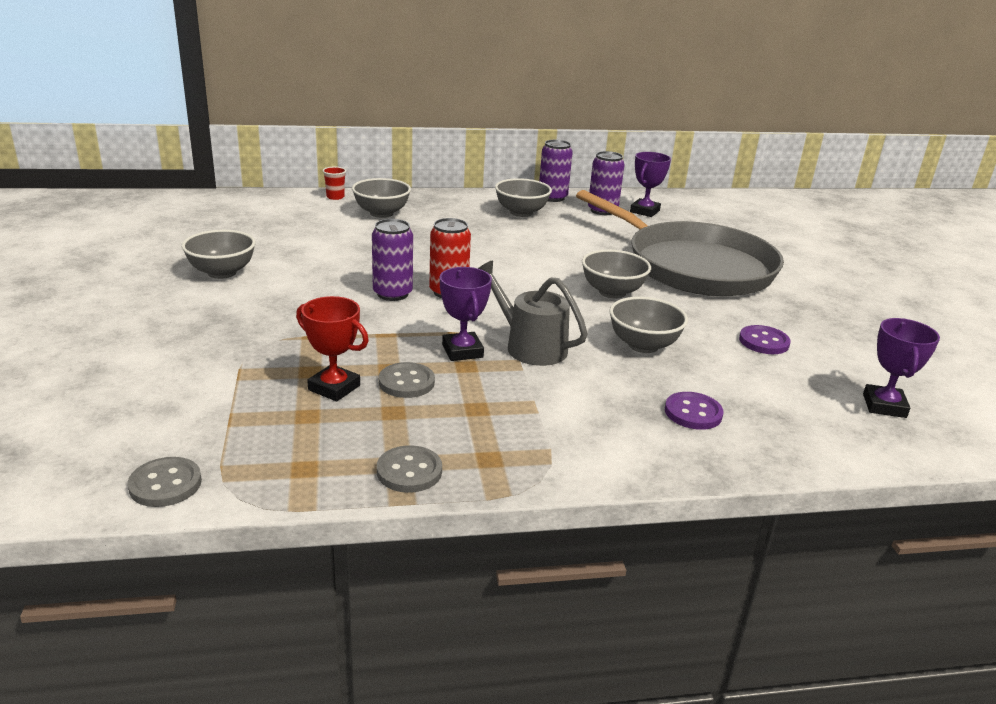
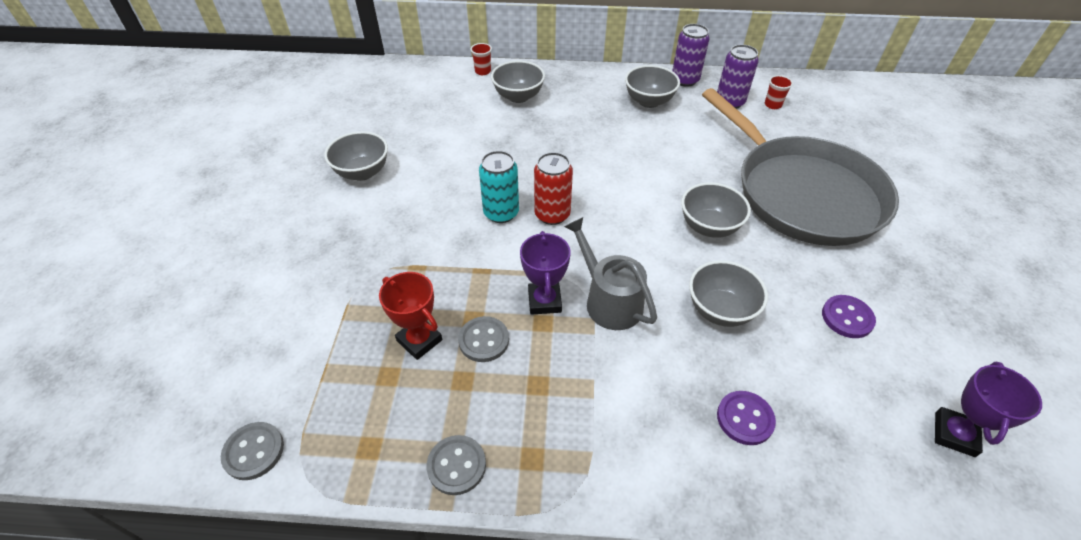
camera: 15 degrees right, 20 degrees up
purple can [372,219,413,301] -> turquoise can [479,151,519,223]
purple trophy [630,152,671,217] -> red cup [765,75,793,109]

